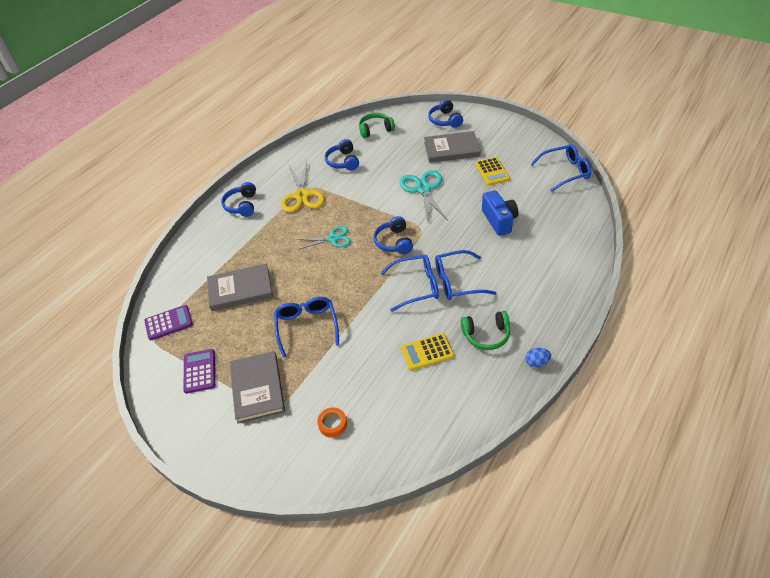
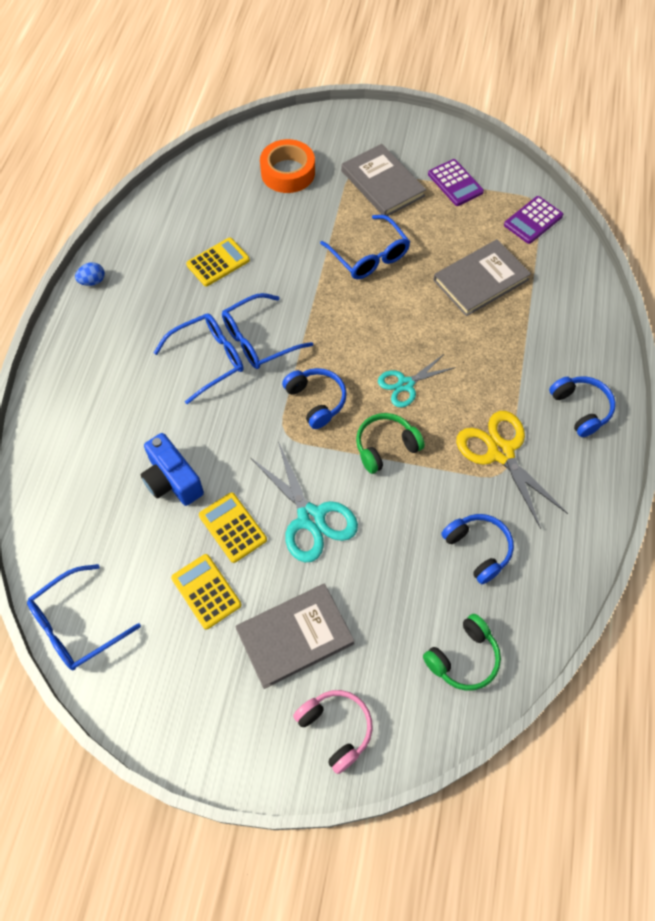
camera: 155 degrees right, 15 degrees up
orange tape [317,407,347,438] -> orange tape [260,139,315,193], size x1.88
blue headphones [428,99,463,128] -> pink headphones [293,690,373,774]
green headphones [461,311,510,350] -> green headphones moved to [356,413,425,474]
none -> yellow calculator [199,492,267,563]

